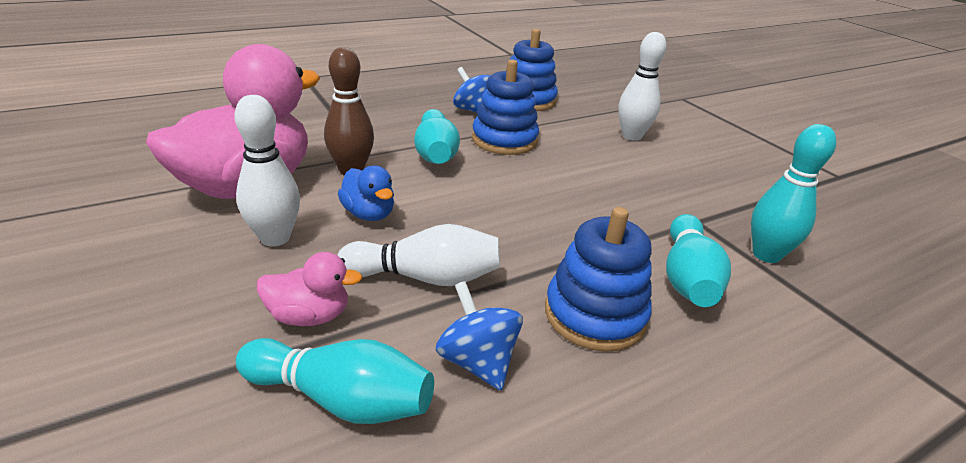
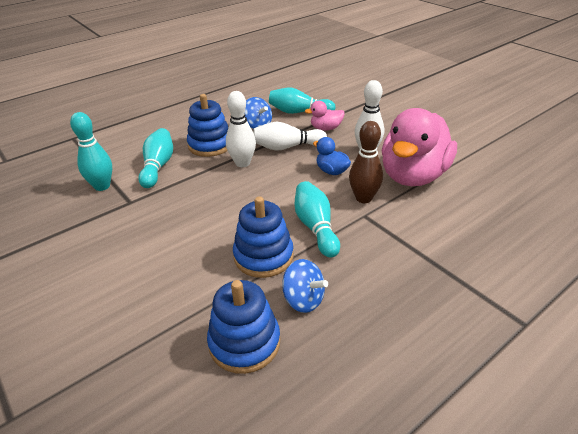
camera: 175 degrees right, 5 degrees up
white bowling pin [618,32,666,141] -> white bowling pin moved to [226,91,256,167]

